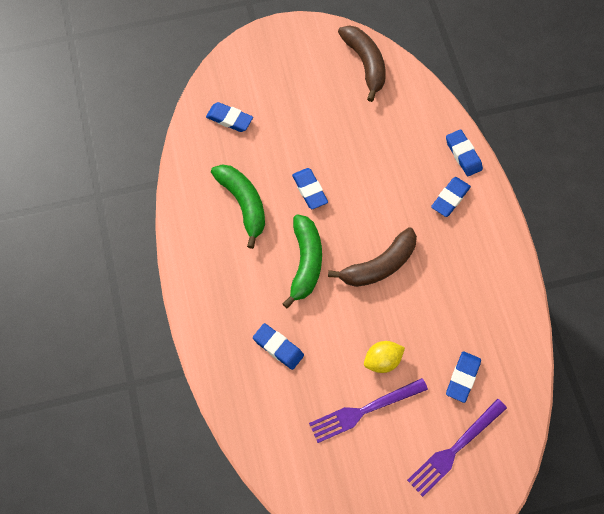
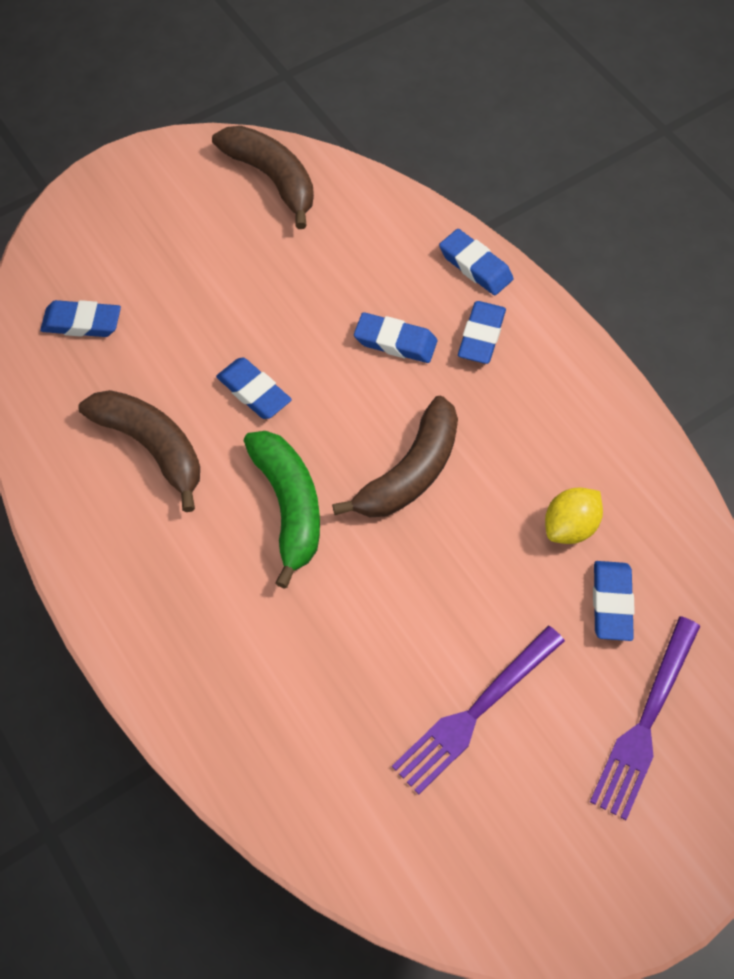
camera: 20 degrees left, 5 degrees down
green banana [211,164,265,249] -> brown banana [78,390,200,512]
blue eraser [253,323,304,370] -> blue eraser moved to [354,312,437,363]
yellow lemon [364,341,405,373] -> yellow lemon moved to [545,488,603,544]

